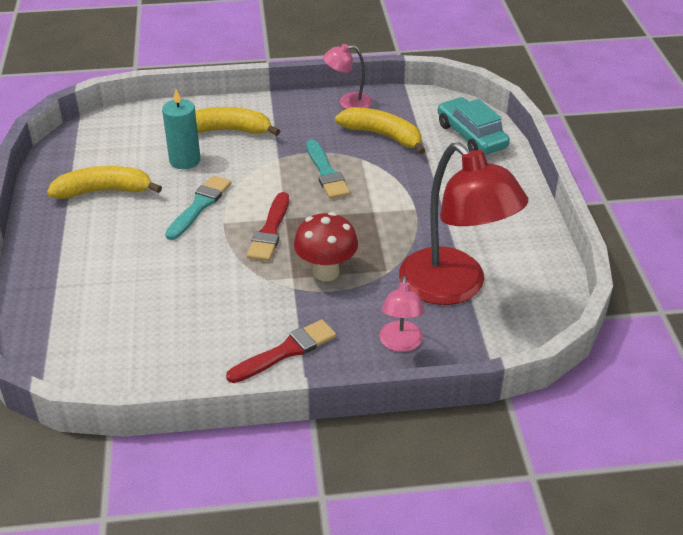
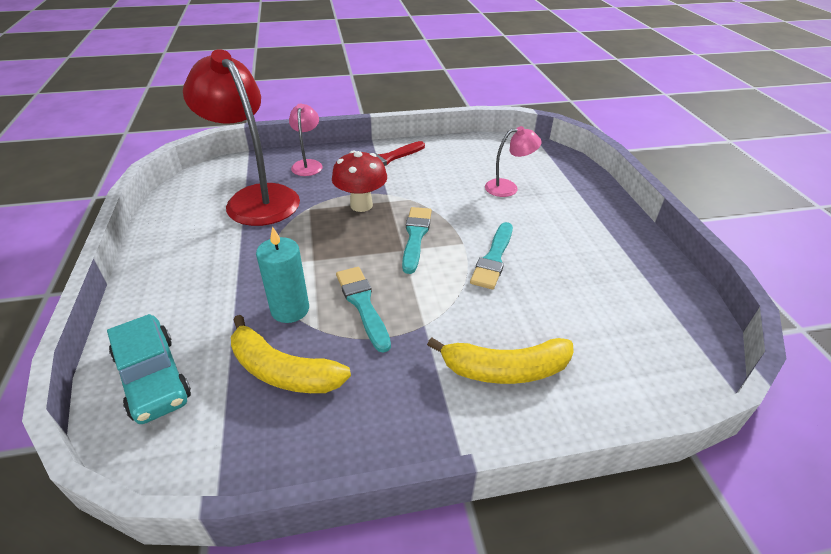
camera: 175 degrees right, 0 degrees up
yellow banana [47,166,162,199] -> none
turquoise candle [162,89,201,169] -> turquoise candle moved to [256,226,309,323]
red brush [247,192,289,261] -> turquoise brush [402,207,432,274]
pink lamp [323,44,372,109] -> pink lamp moved to [485,126,541,197]

